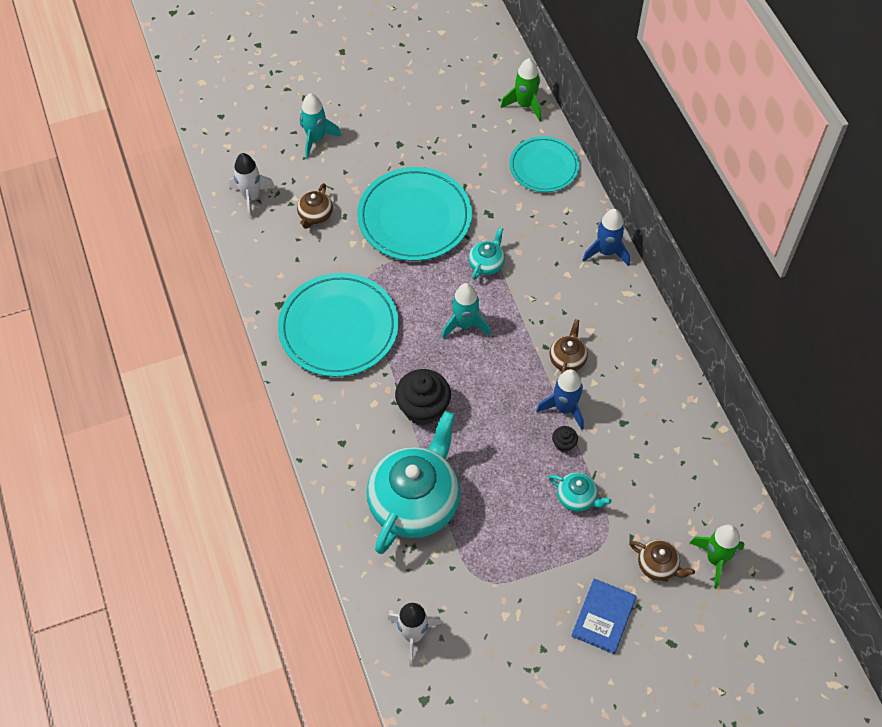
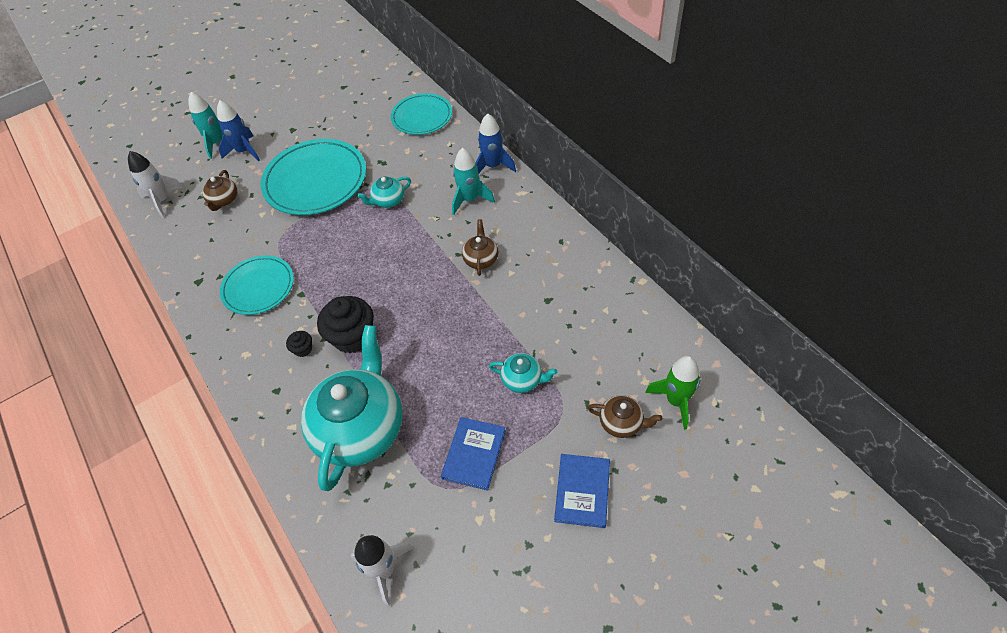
camera: 10 degrees left, 5 degrees down
turquoise plate [278,273,399,377] -> turquoise plate [220,255,294,315], size x0.62
turquoise rocket [442,283,491,339] -> turquoise rocket moved to [452,148,495,215]
turquoise teapot [468,227,505,280] -> turquoise teapot turned 135 degrees counterclockwise [357,176,411,208]
green rocket [501,58,541,121] -> none
blue rocket [536,369,584,430] -> blue rocket moved to [217,101,260,161]
black cupcake [552,426,578,452] -> black cupcake moved to [286,331,312,357]
none -> blue book [441,417,506,491]

